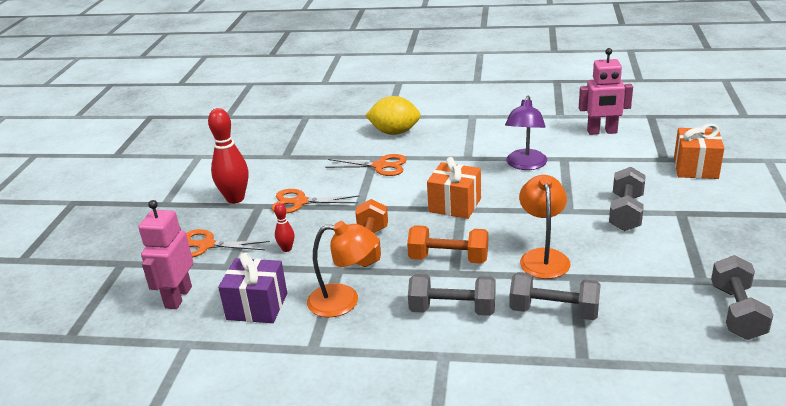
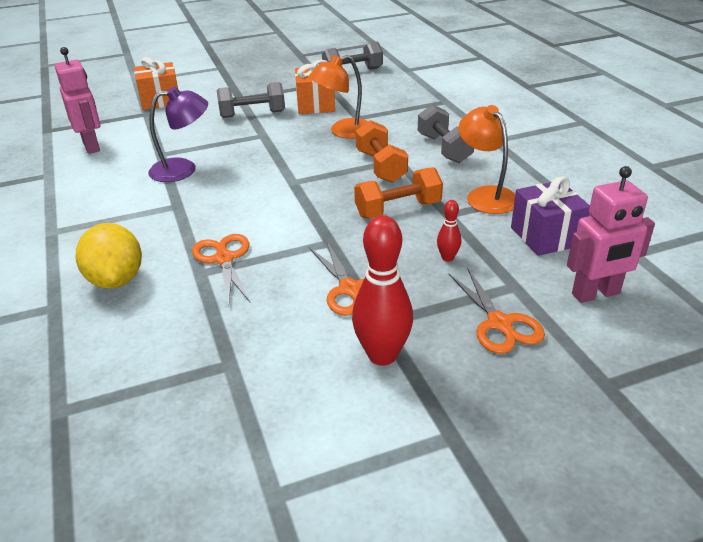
camera: 120 degrees left, 5 degrees up
orange gift [427,157,481,219] -> orange gift moved to [295,60,335,114]
grey dumbbell [509,272,601,320] -> none

